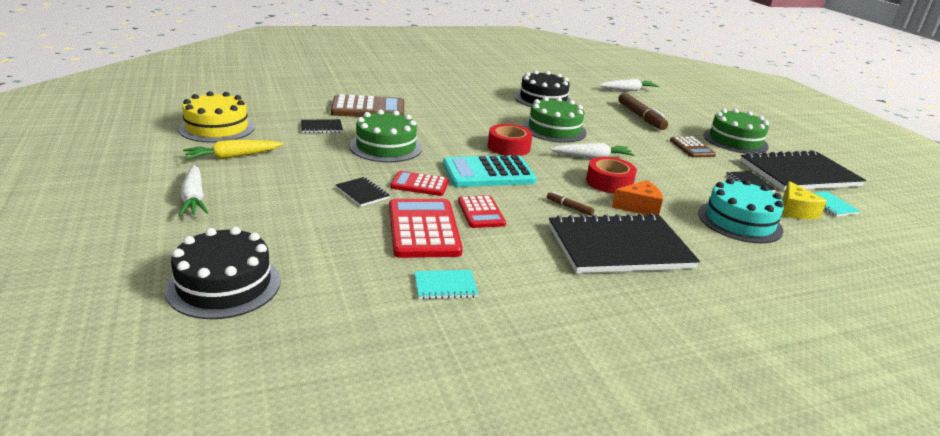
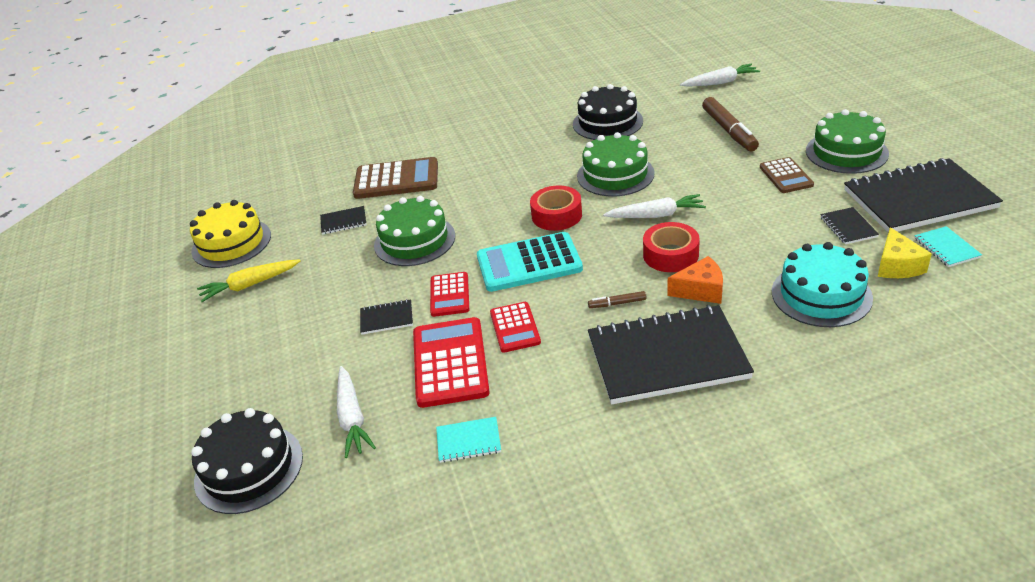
camera: 10 degrees right, 10 degrees up
white carrot [179,165,208,216] -> white carrot moved to [337,366,376,458]
black notebook [336,177,390,206] -> black notebook turned 60 degrees counterclockwise [360,299,413,335]
red calculator [390,171,449,196] -> red calculator turned 105 degrees counterclockwise [430,272,469,317]
brown marker [547,191,594,216] -> brown marker turned 45 degrees counterclockwise [588,291,646,308]

